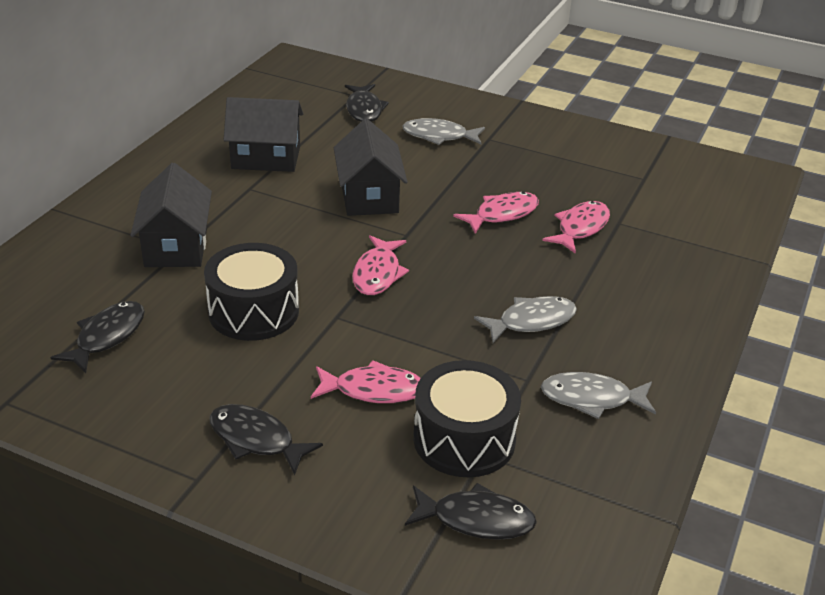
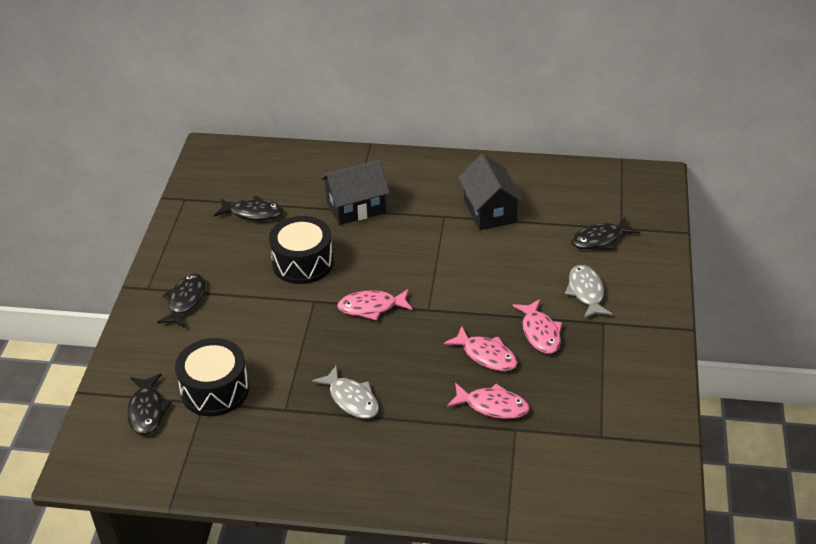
camera: 75 degrees right, 5 degrees up
pink fish [311,360,421,403] -> pink fish moved to [512,299,562,354]
black house [334,119,408,216] -> none
grey fish [541,372,656,419] -> none

